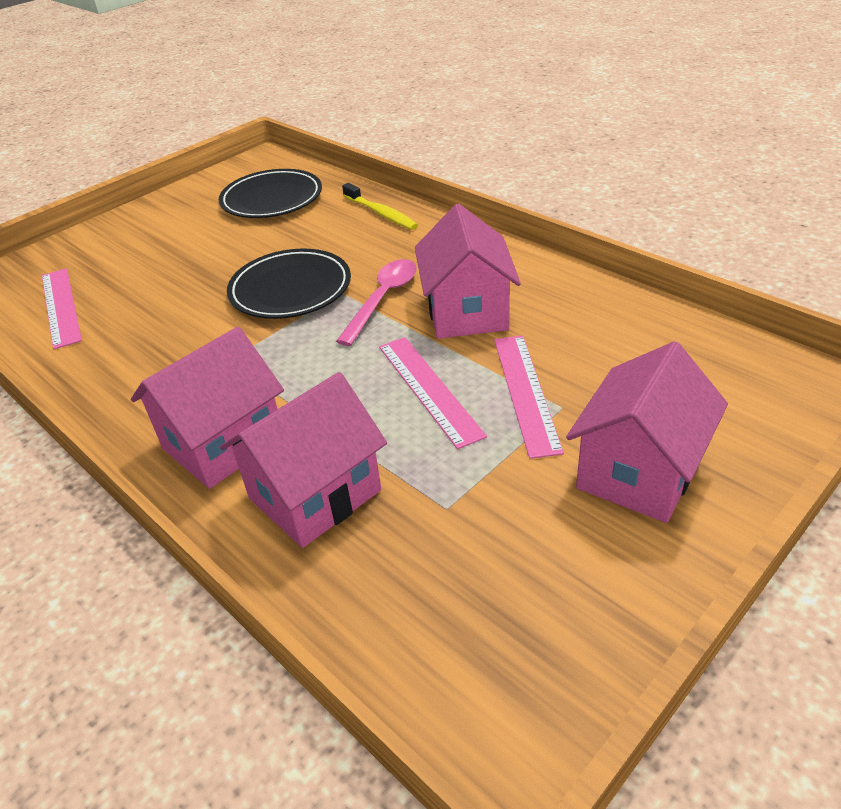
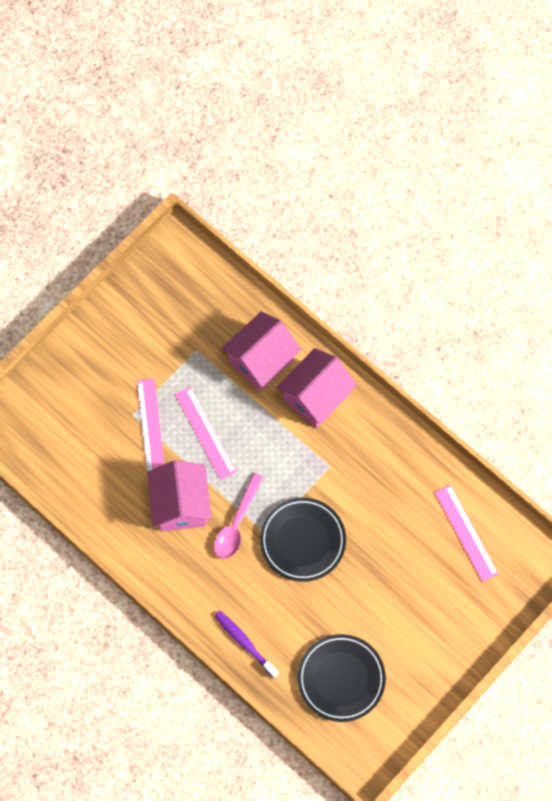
camera: 175 degrees right, 30 degrees up
yellow toothbrush [342,183,418,230] -> purple toothbrush [214,611,279,678]
pink house [566,341,728,523] -> none

